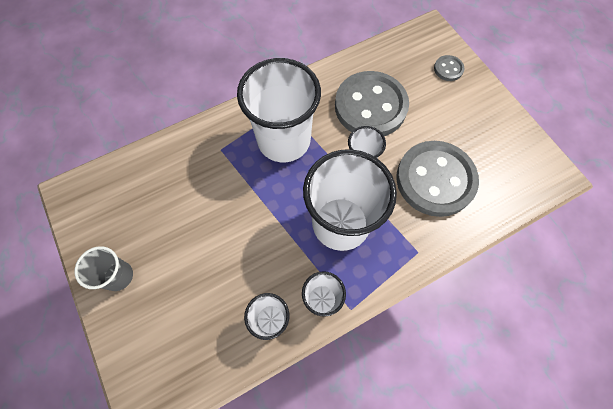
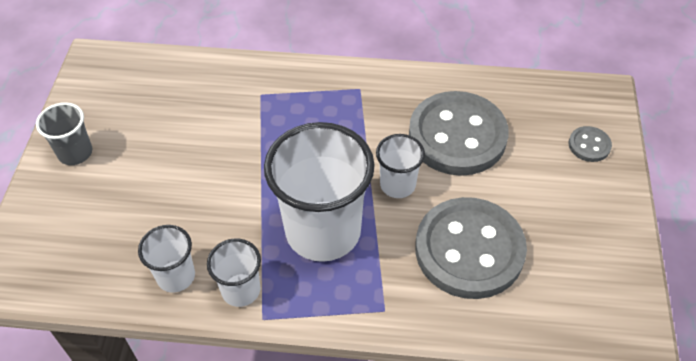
camera: 35 degrees right, 15 degrees down
white cup [237,58,321,162] -> none

